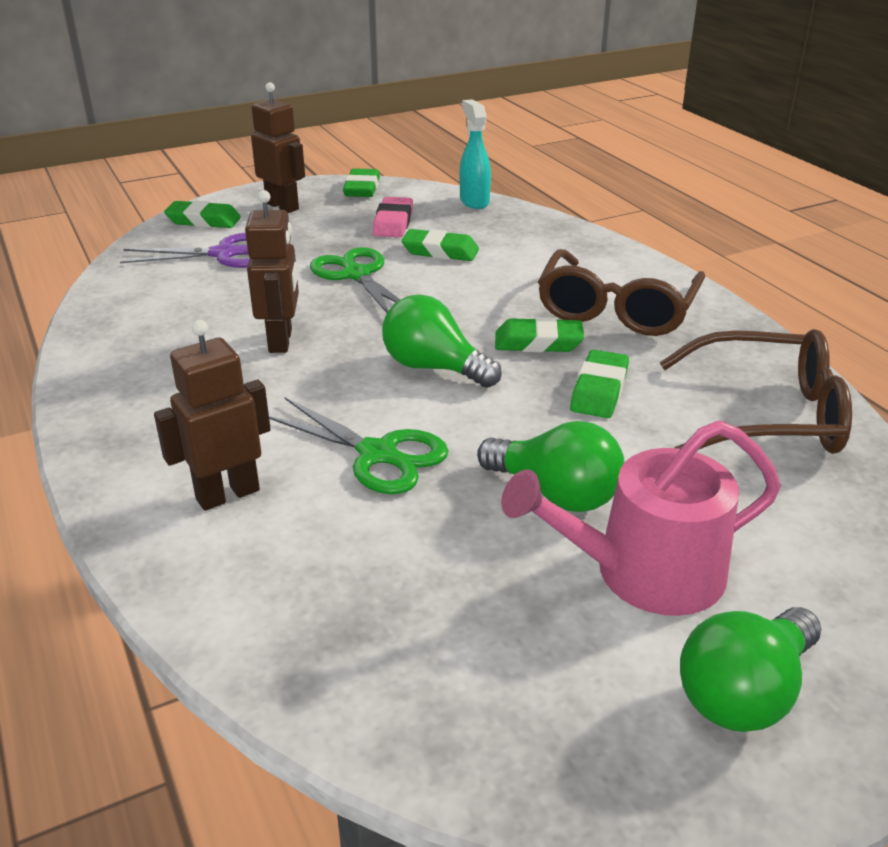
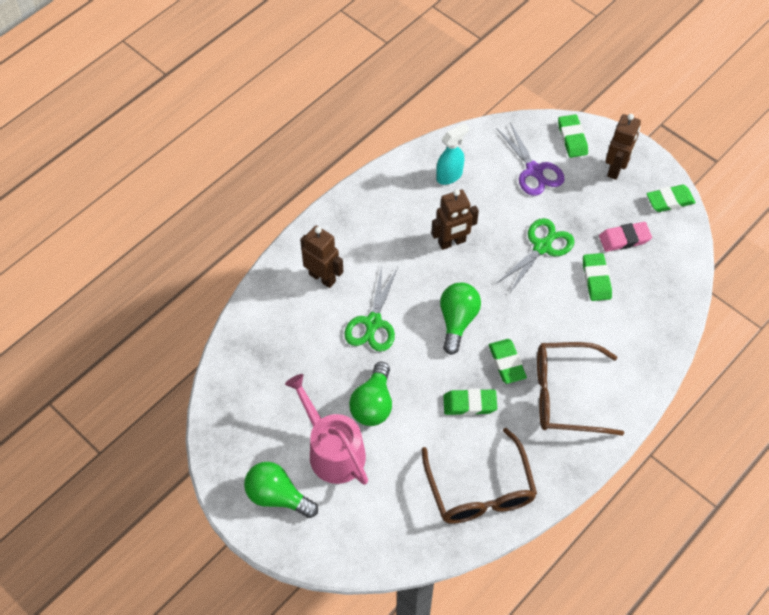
camera: 70 degrees right, 25 degrees up
turquoise spray bottle [460,99,491,209] -> turquoise spray bottle moved to [436,123,469,185]

